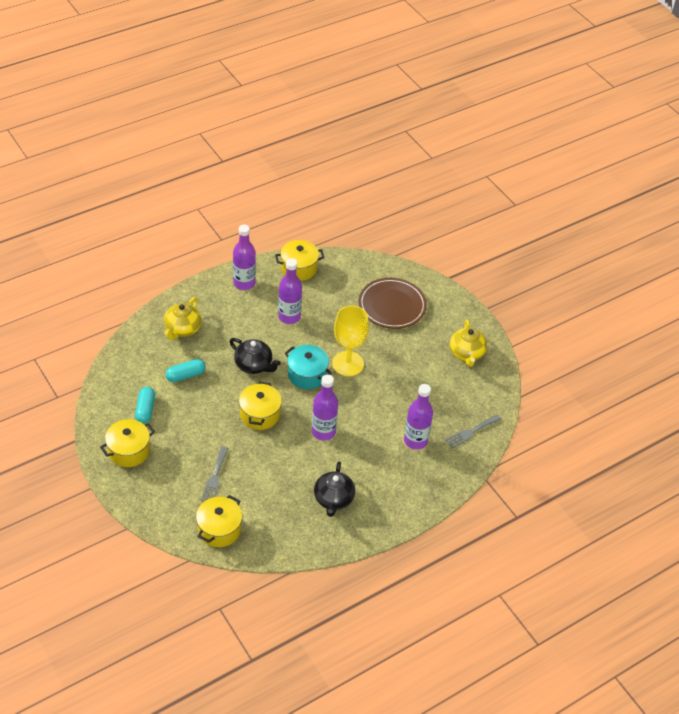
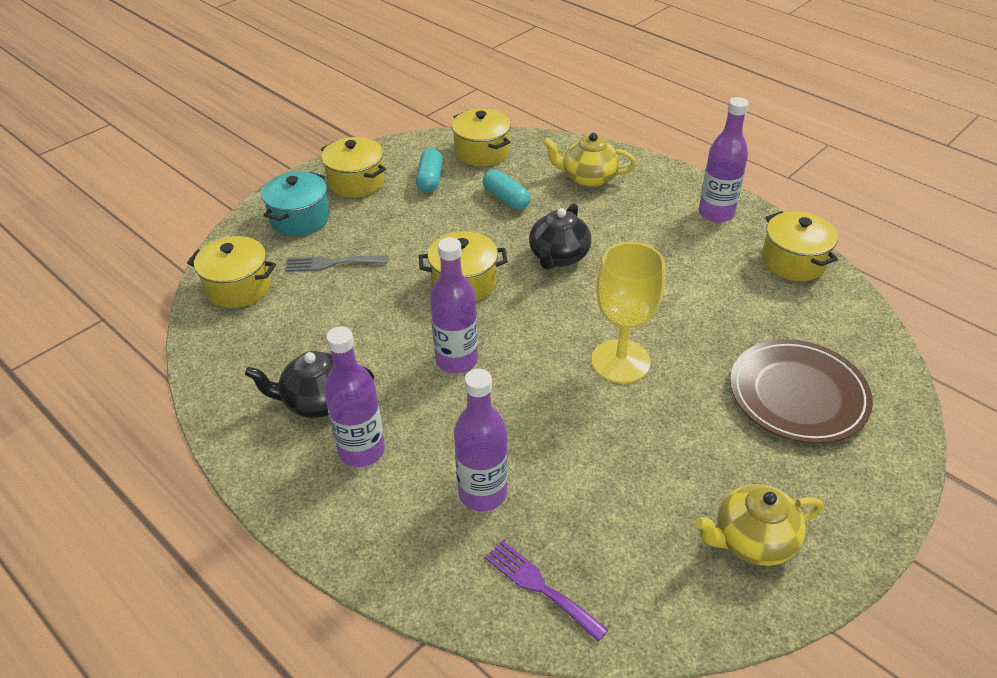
camera: 80 degrees right, 5 degrees down
turquoise capsule [135,387,155,423] -> turquoise capsule turned 75 degrees counterclockwise [416,148,443,193]
purple bottle [278,258,302,324] -> purple bottle moved to [324,326,385,467]
turquoise pot [285,345,332,389] -> turquoise pot moved to [261,172,330,236]
grey fork [445,414,502,448] -> purple fork [485,540,609,642]
none -> yellow pot [452,109,511,166]

